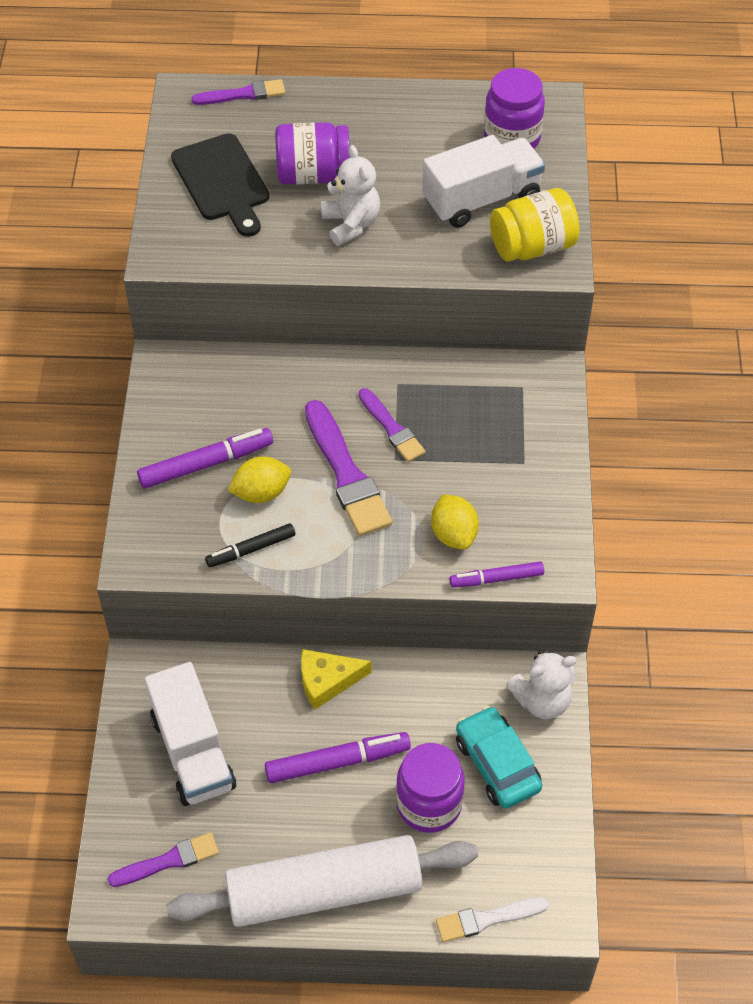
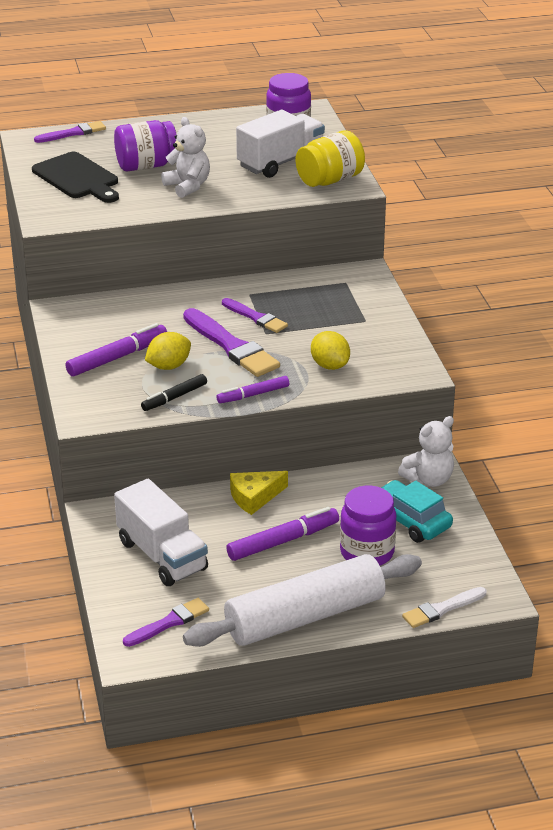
camera: 15 degrees left, 20 degrees down
purple marker [449,561,544,587] -> purple marker moved to [216,376,289,403]

